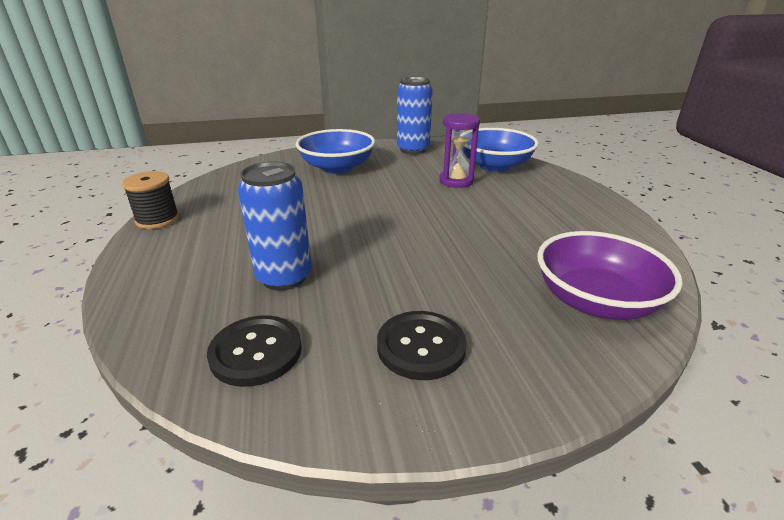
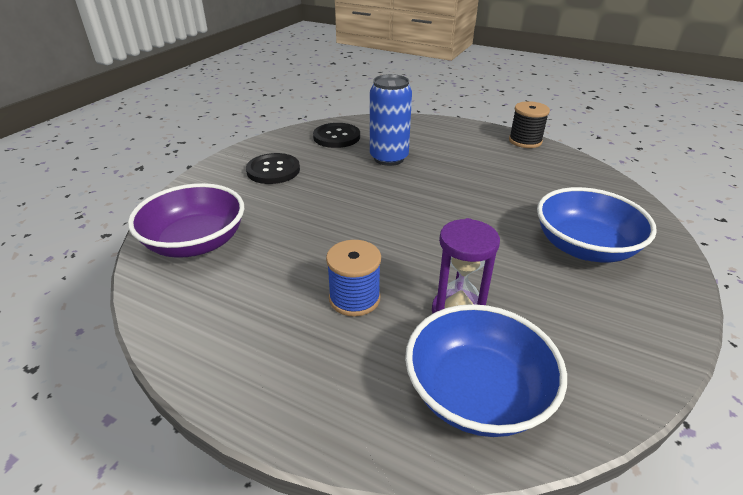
camera: 130 degrees right, 5 degrees up
blue can [397,77,433,155] -> none
none -> blue spool [326,240,381,316]

